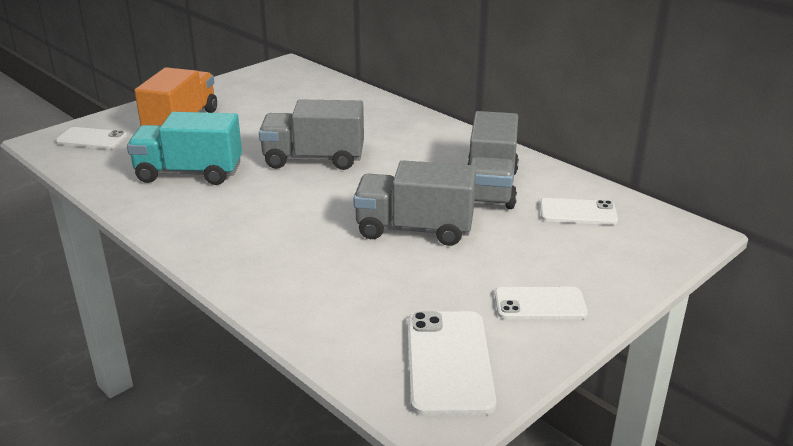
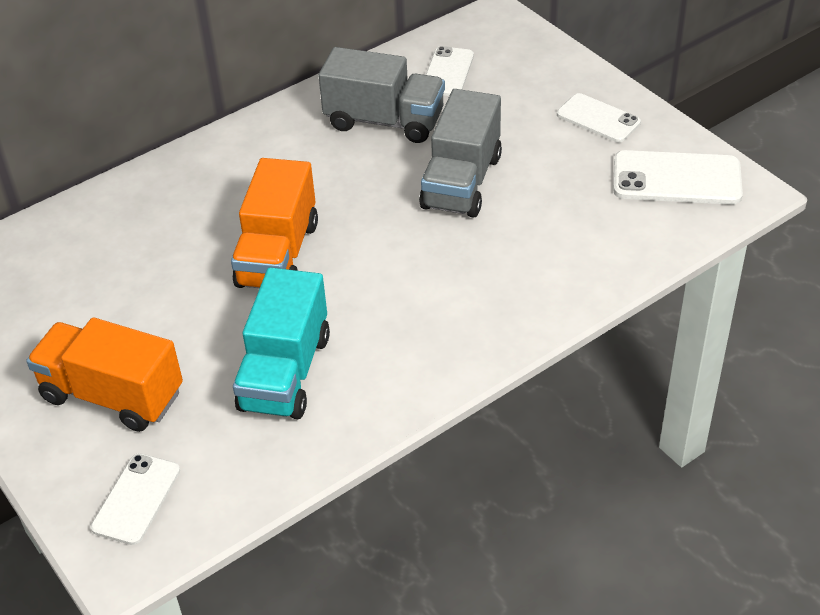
camera: 80 degrees left, 15 degrees up
grey truck [259,99,364,170] -> orange truck [231,158,318,288]
white phone [495,287,588,319] -> white phone turned 60 degrees counterclockwise [557,93,641,142]

